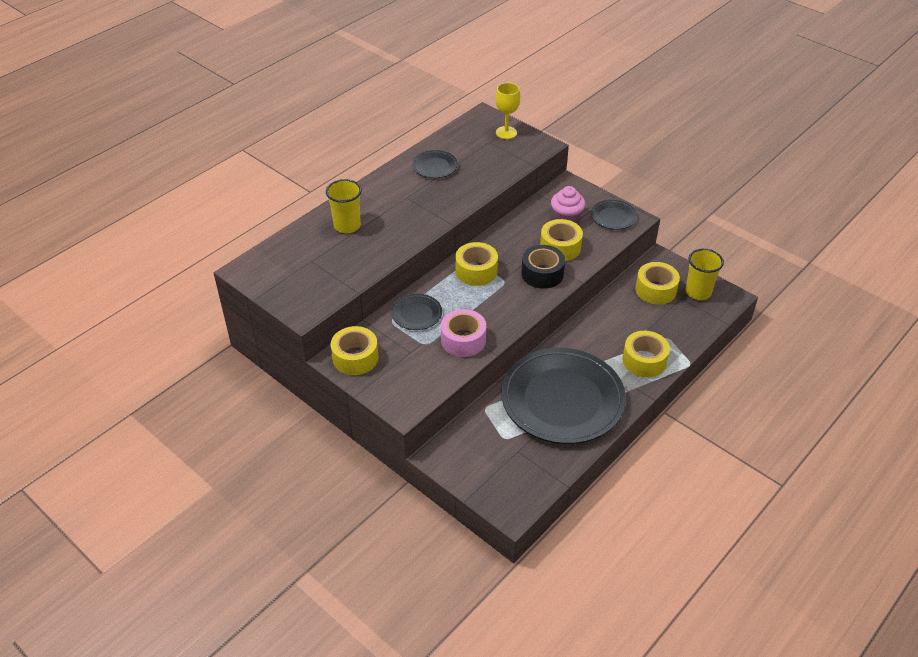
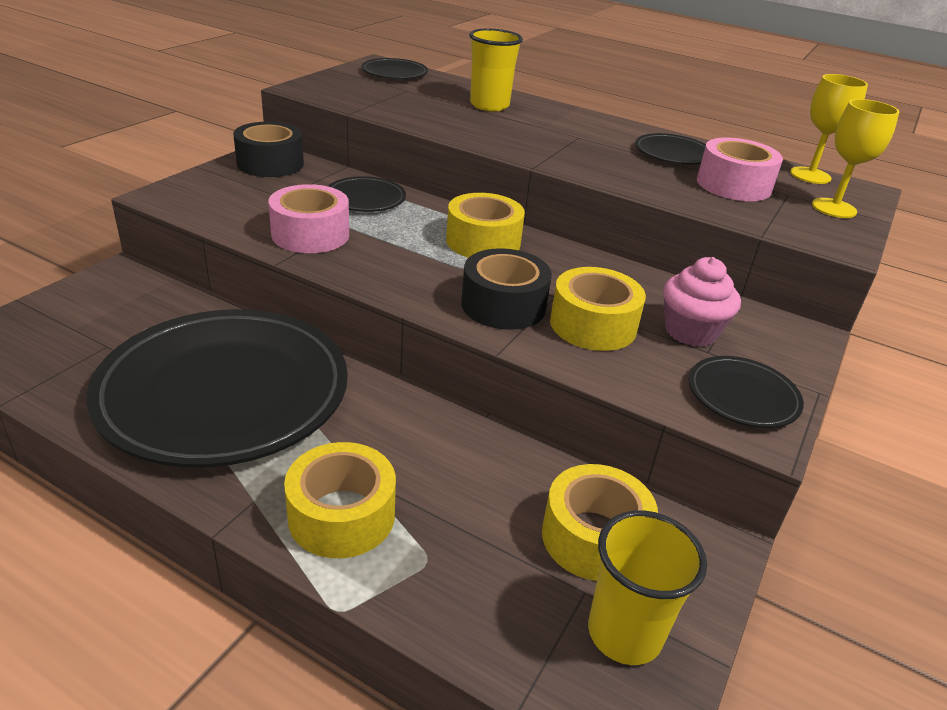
camera: 75 degrees right, 10 degrees down
yellow tape [331,326,378,375] -> black tape [233,122,304,177]
none -> black plate [361,58,428,79]
none -> pink tape [697,137,783,201]
none -> yellow goblet [790,74,868,184]

